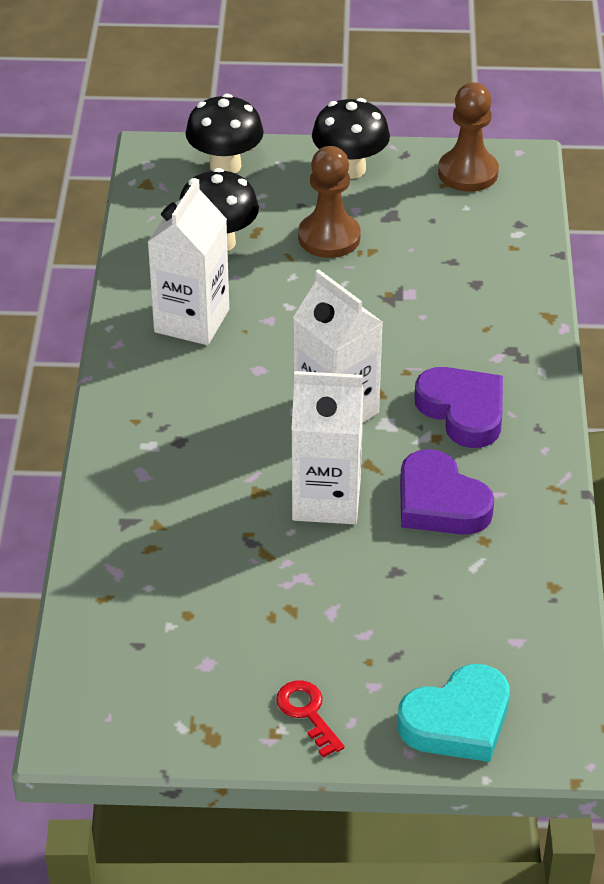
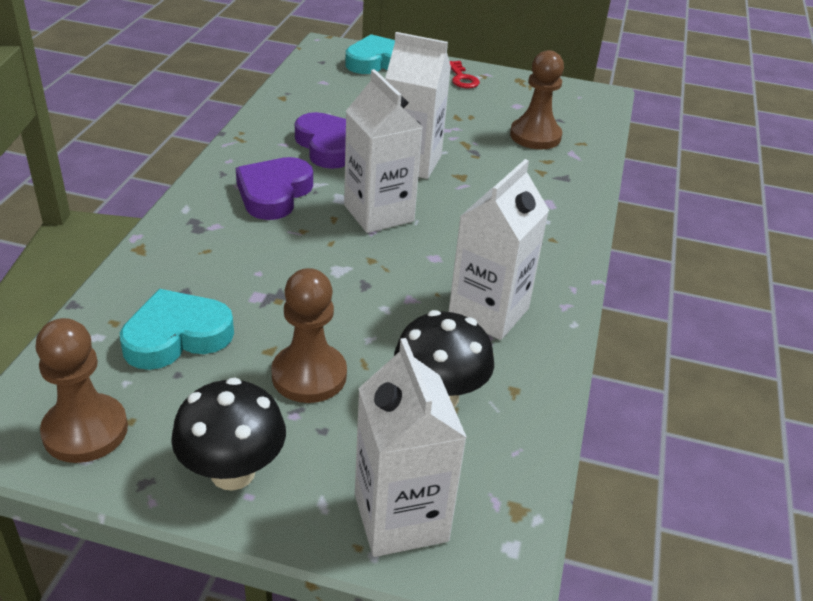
camera: 170 degrees left, 5 degrees down
black mushroom [186,94,264,173] -> white carton [355,338,467,557]
purple heart [414,367,503,448] -> purple heart turned 45 degrees clockwise [236,157,313,220]
none -> turquoise heart [120,289,234,370]
none -> brown pawn [510,50,564,149]

